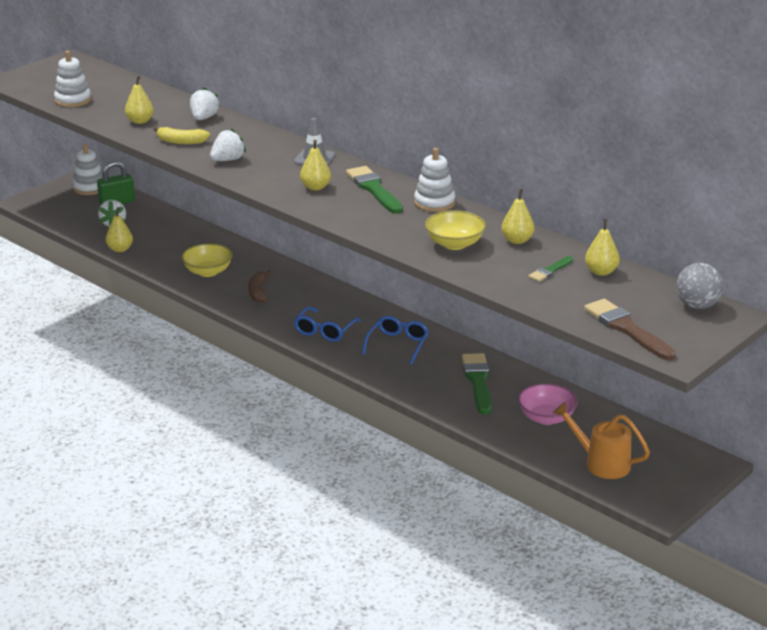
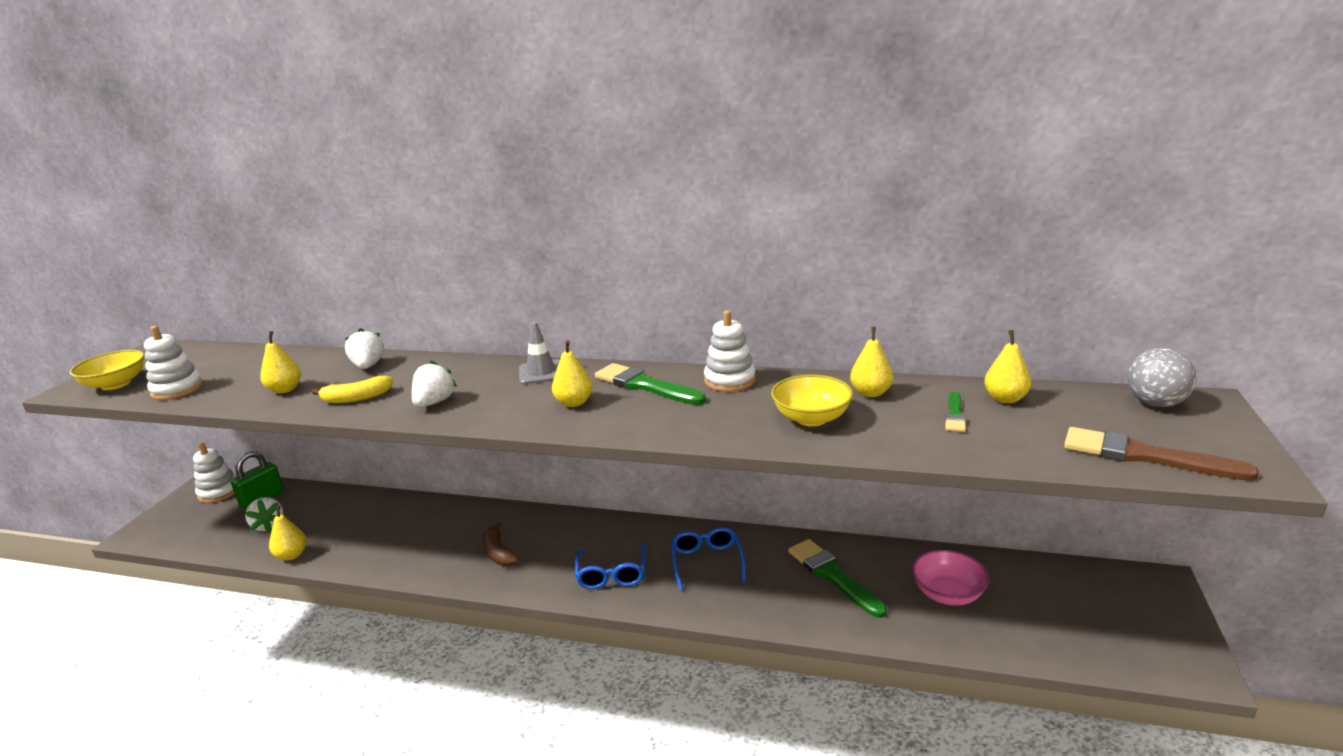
camera: 25 degrees left, 5 degrees down
yellow bowl [181,243,233,277] -> yellow bowl moved to [70,350,144,390]
orange watering can [553,402,650,479] -> none

